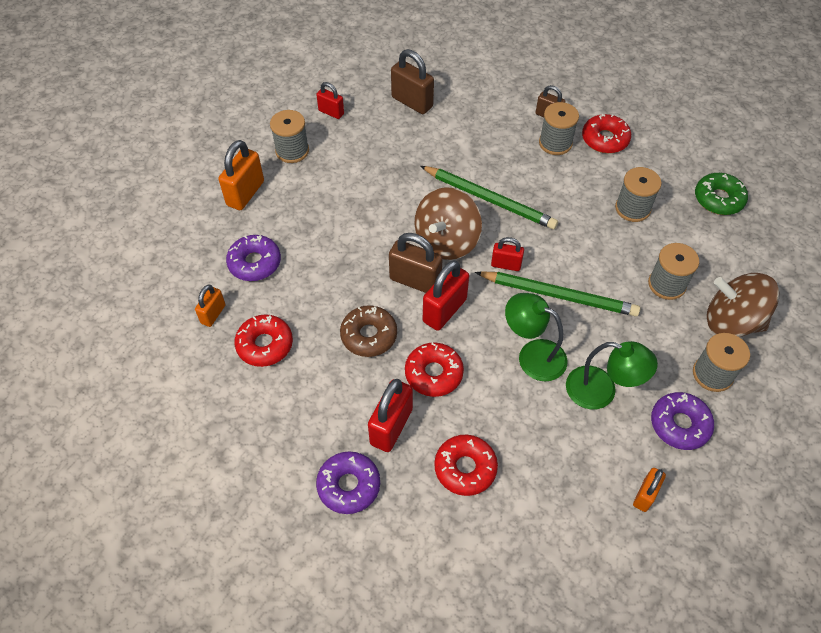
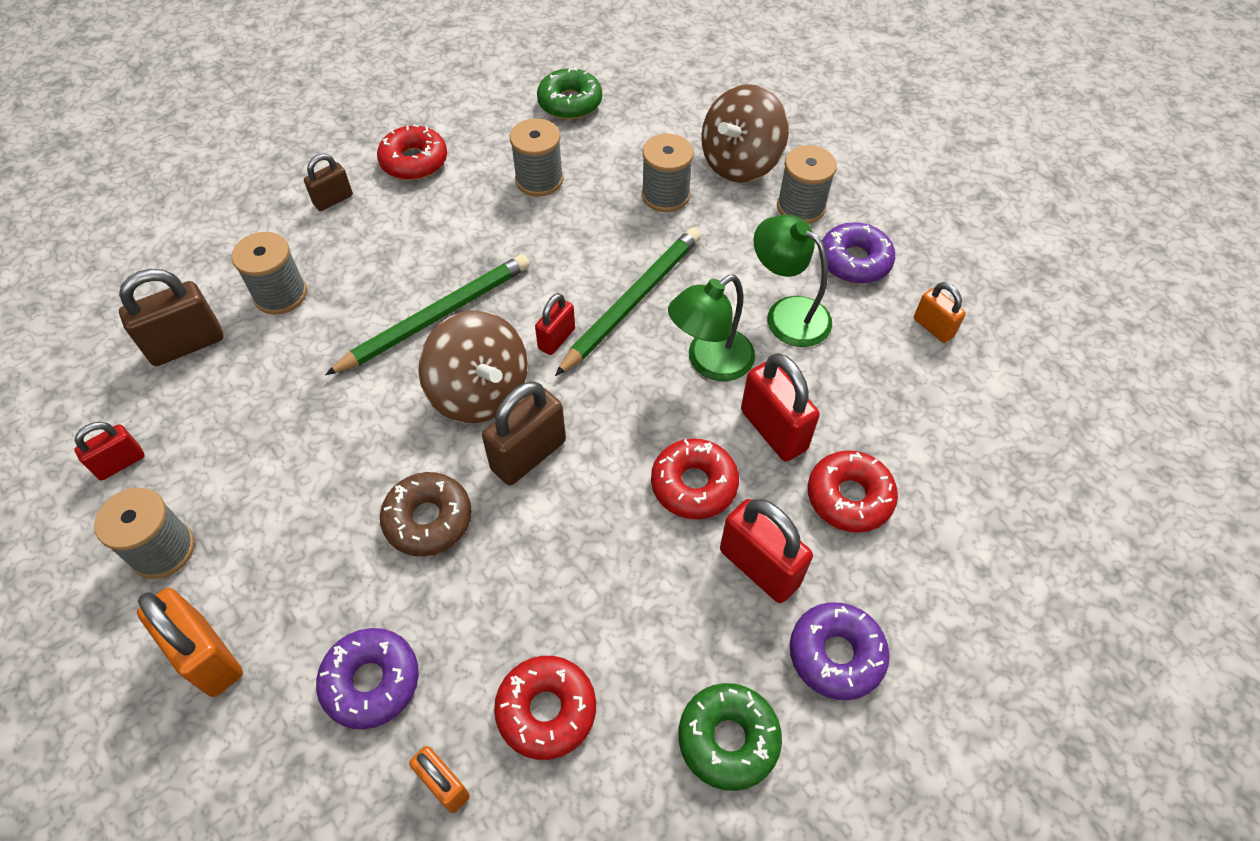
camera: 70 degrees left, 0 degrees up
brown donut [340,305,397,357] -> brown donut moved to [380,472,472,556]
red padlock [423,260,469,331] -> red padlock moved to [741,353,820,462]
grey spool [539,102,579,155] -> grey spool moved to [232,232,307,315]
green lamp [566,341,658,409] -> green lamp turned 90 degrees counterclockwise [753,215,832,347]
none -> green donut [678,683,782,791]

